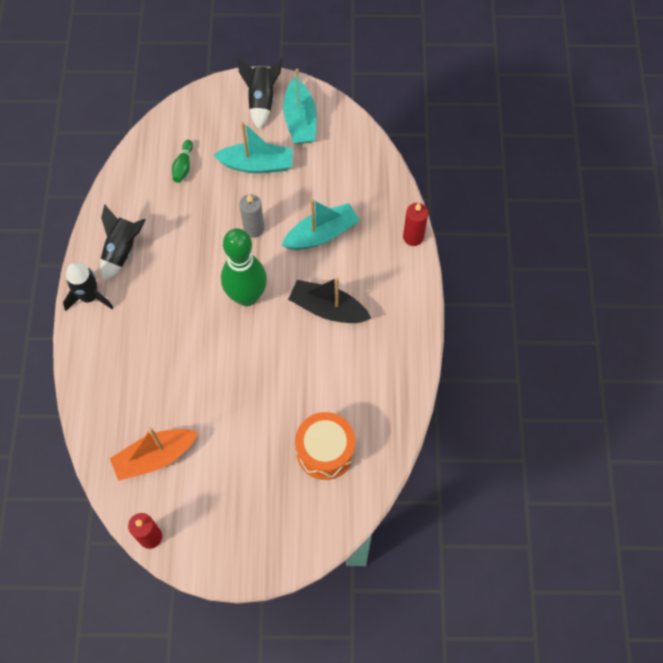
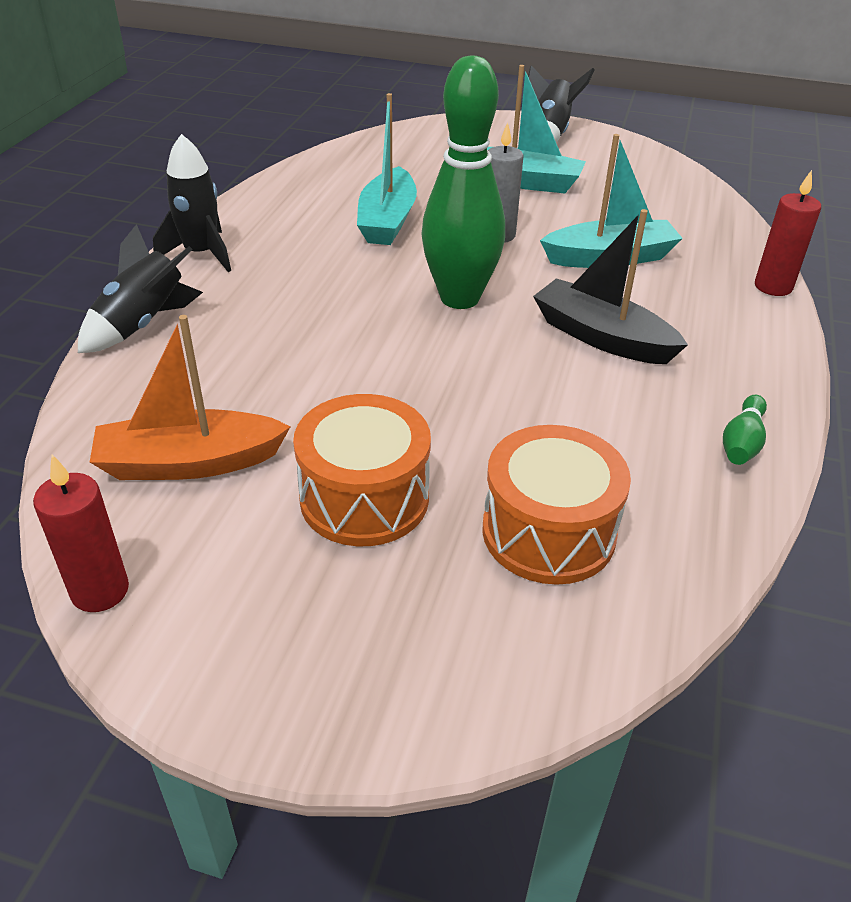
camera: 15 degrees right, 25 degrees down
black rocket [100,204,146,281] -> black rocket moved to [78,224,203,353]
green bowling pin [172,140,193,183] -> green bowling pin moved to [723,394,767,465]
turquoise boat [283,68,316,144] -> turquoise boat moved to [357,93,417,245]
none -> orange drum [293,394,431,546]

